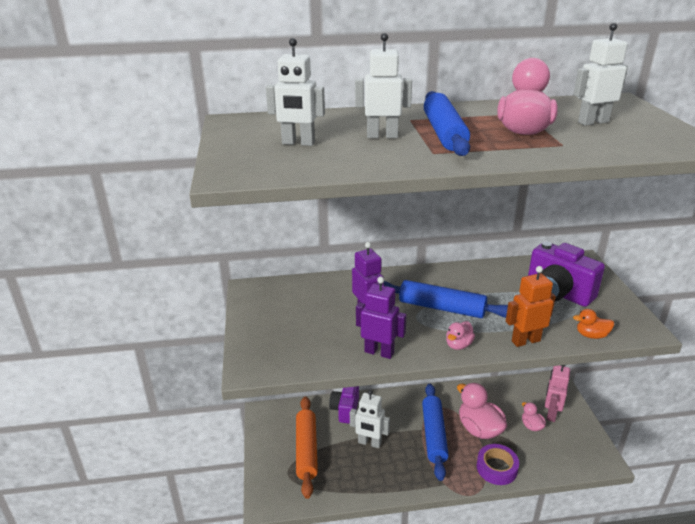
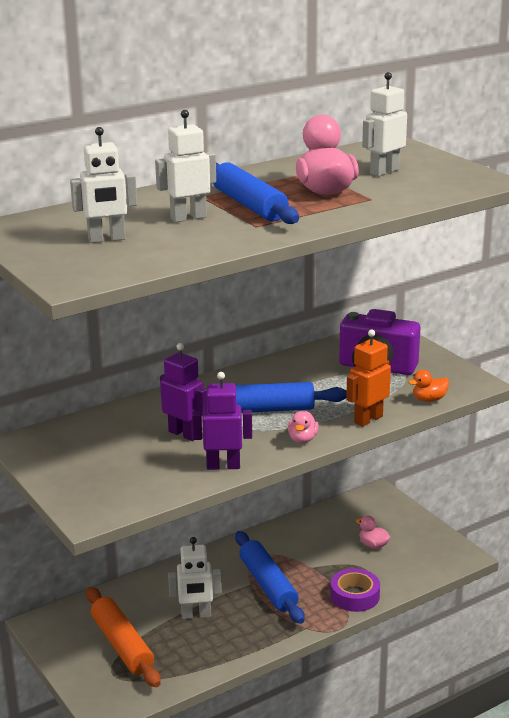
camera: 25 degrees left, 5 degrees down
purple camera [329,386,359,424] -> none
pink duck [457,383,507,439] -> none
pink robot [545,365,570,422] -> none

